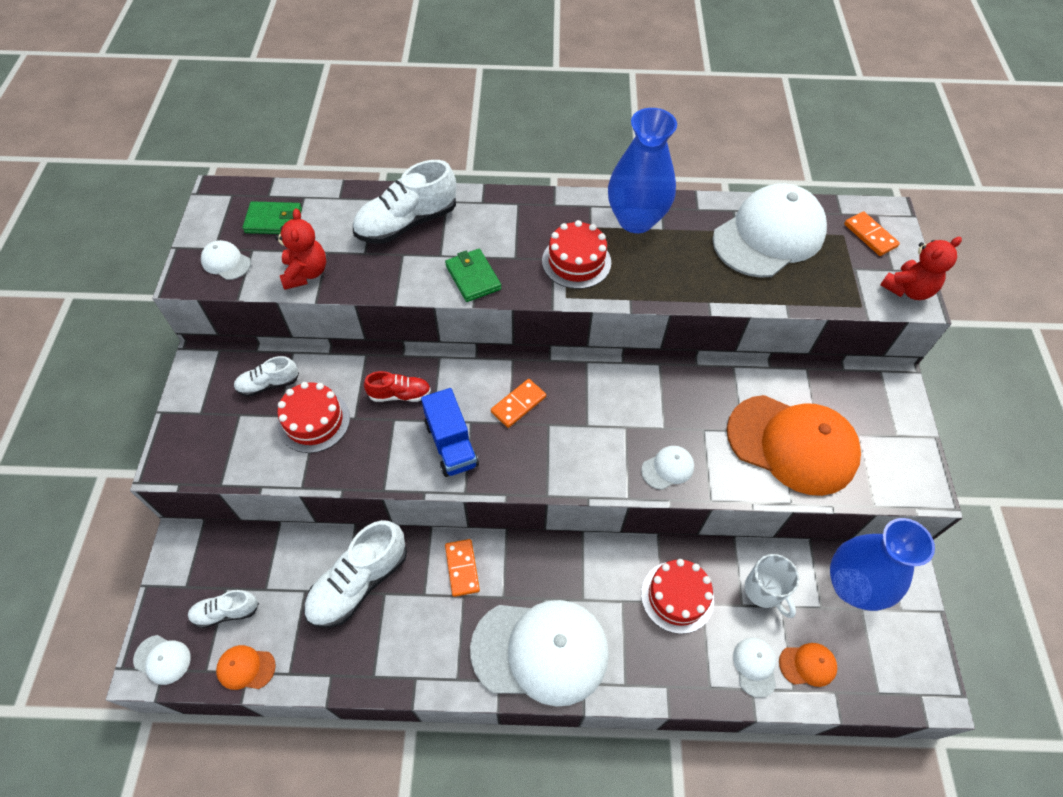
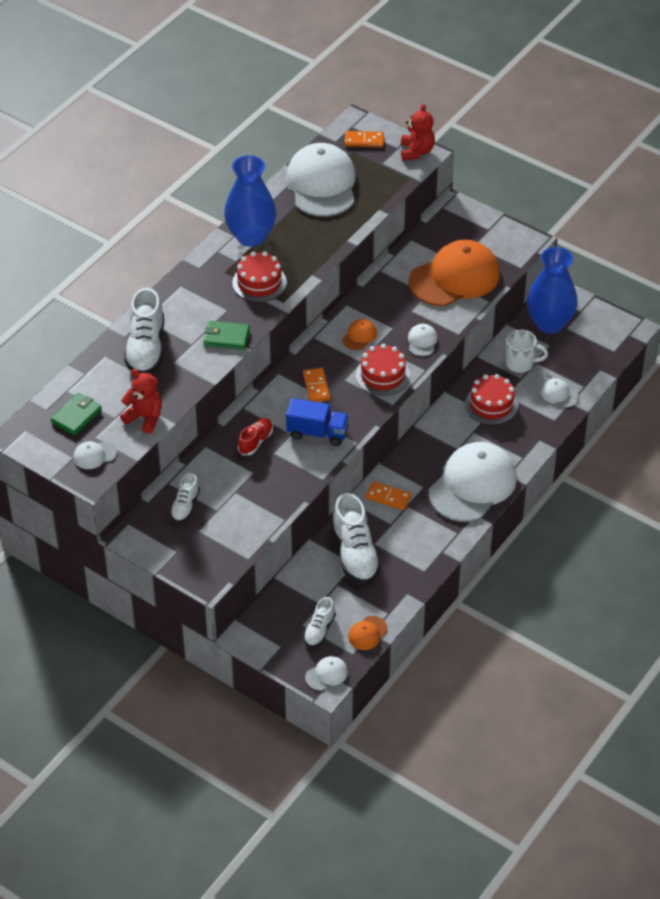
camera: 55 degrees left, 10 degrees down
red cake [278,382,350,453] -> red cake moved to [356,344,410,396]
orange cap [779,643,837,687] -> orange cap moved to [342,319,377,350]

